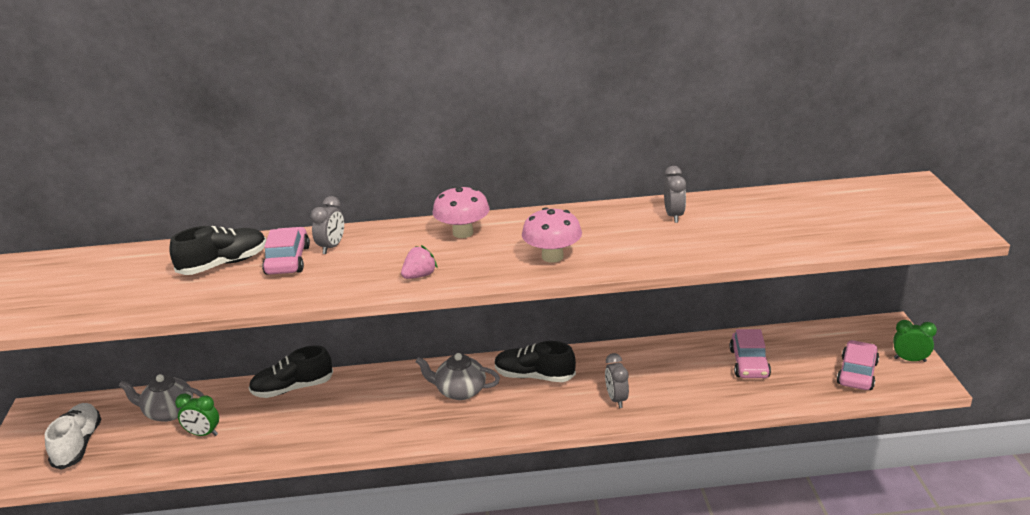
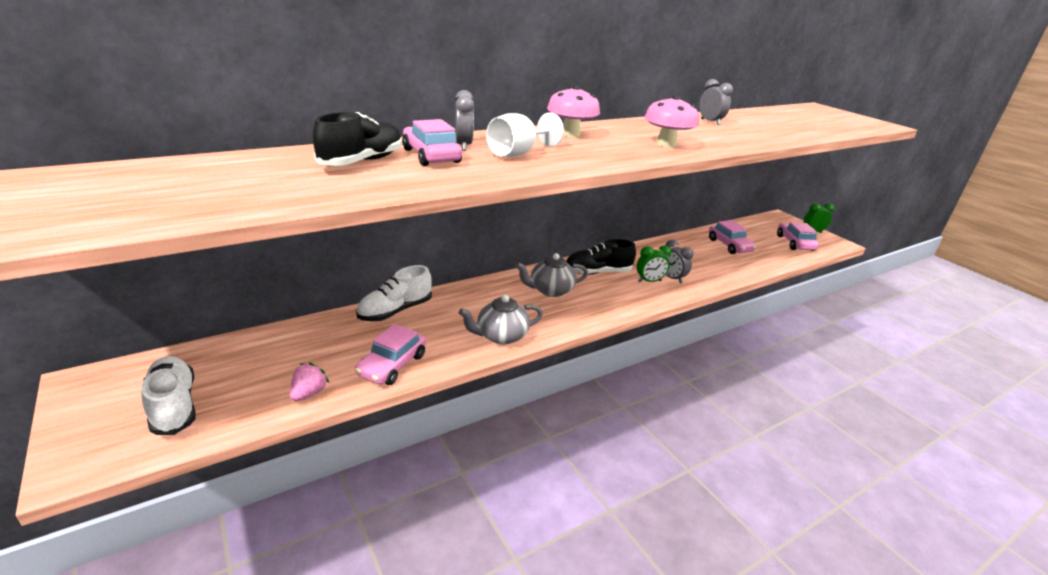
camera: 30 degrees left, 0 degrees up
grey teapot [118,374,204,422] -> grey teapot moved to [459,295,543,345]
green clock [175,393,219,436] -> green clock moved to [636,245,671,282]
black shoe [248,345,333,398] -> white shoe [356,265,432,321]
pink strawberry [401,245,438,279] -> pink strawberry moved to [290,363,329,401]
none -> pink car [355,324,426,385]
none -> white goblet [486,112,564,157]

